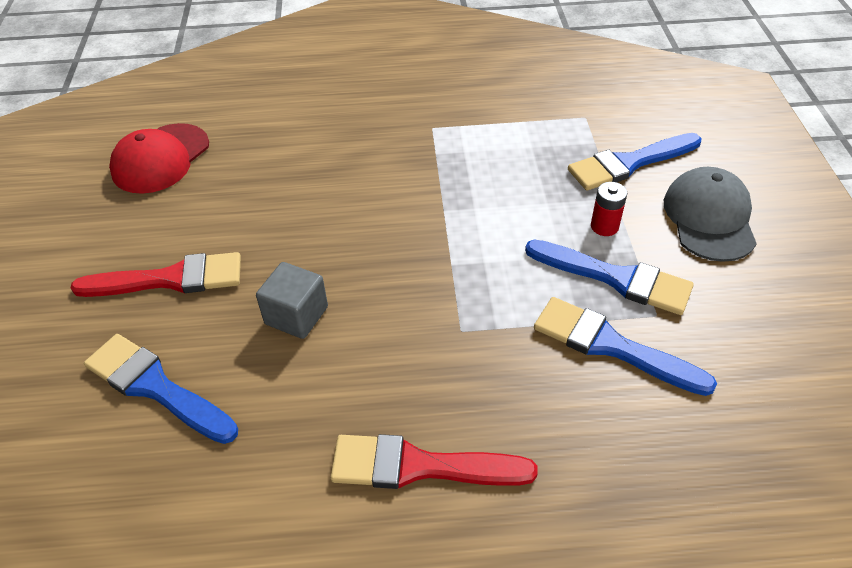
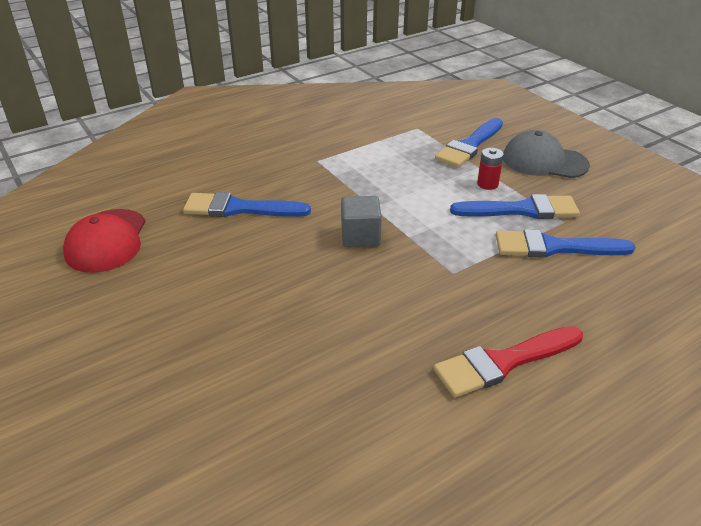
camera: 30 degrees left, 10 degrees down
red brush [70,252,241,297] -> none
blue brush [84,334,238,444] -> blue brush moved to [183,192,311,217]
grey cube [256,262,328,339] -> grey cube moved to [341,196,382,247]
grey cap [664,167,757,262] -> grey cap turned 45 degrees counterclockwise [503,130,590,178]

